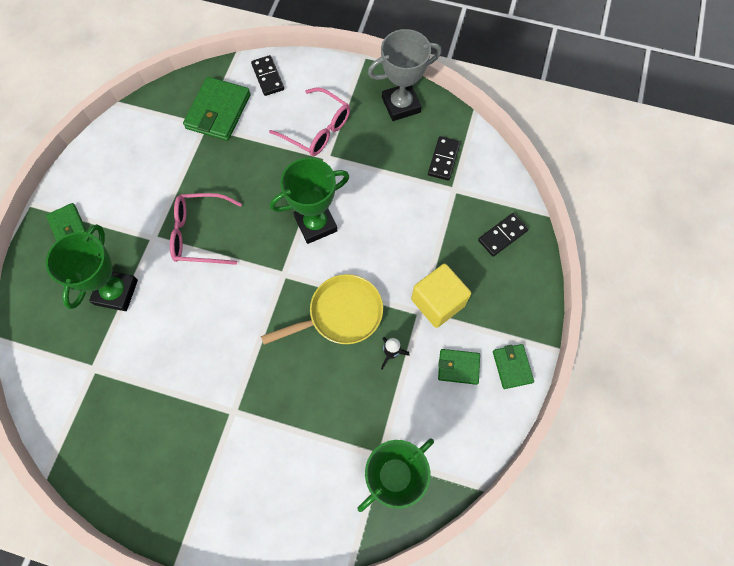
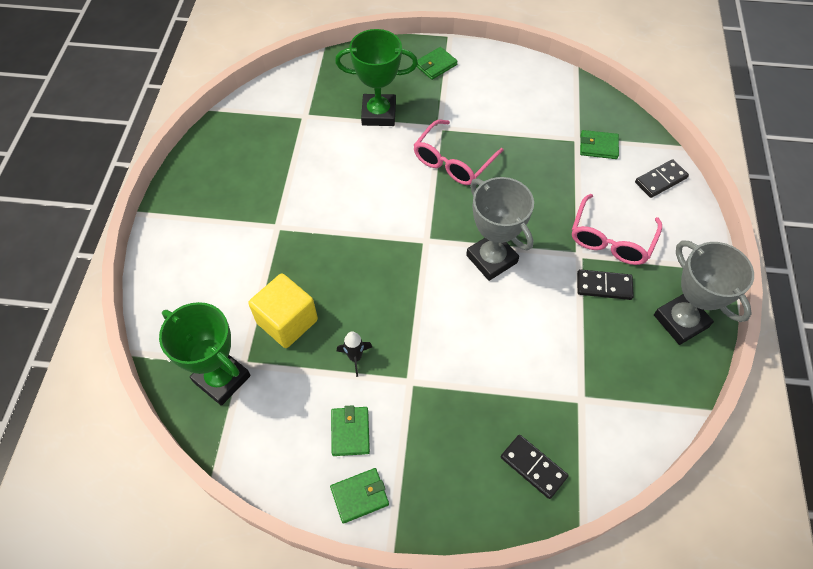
camera: 80 degrees right, 10 degrees down
pink glasses [170,193,242,265] -> pink glasses turned 135 degrees counterclockwise [413,120,504,185]
green wallet [183,77,251,141] -> green wallet [580,130,619,159], size x0.57
yellow pan [261,274,383,345] -> none
green trophy [270,158,350,244] -> grey trophy [466,177,534,281]
yellow cube [411,264,471,328] -> yellow cube moved to [248,273,318,348]
black domino [428,136,460,181] -> black domino moved to [577,269,634,300]

